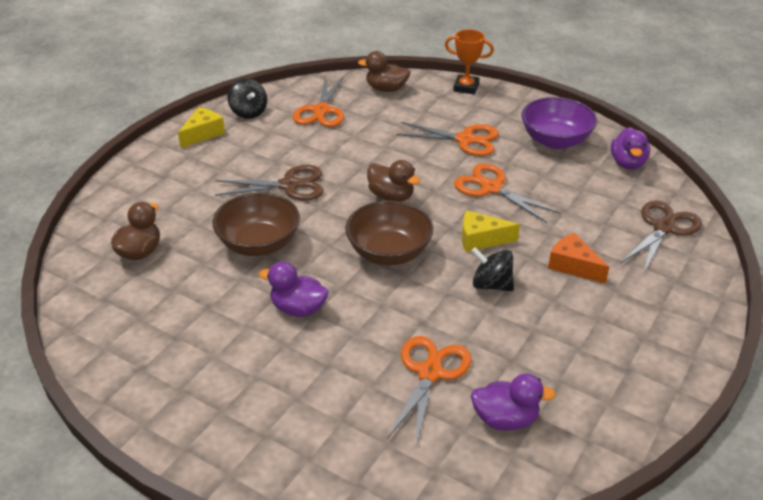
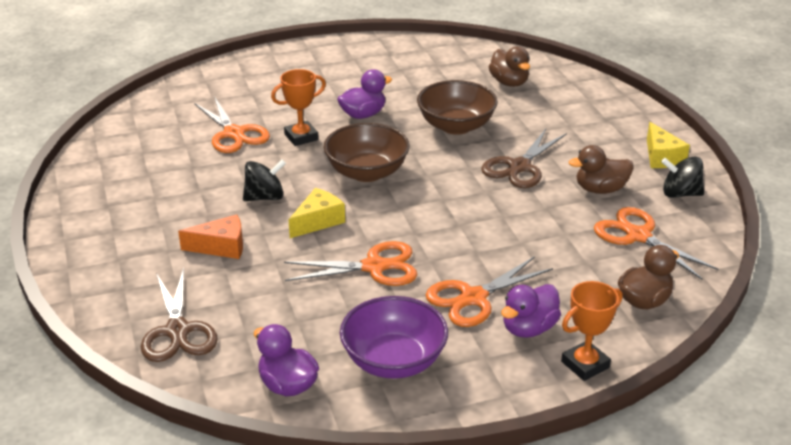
camera: 130 degrees right, 5 degrees down
brown duck [367,160,420,202] -> brown duck moved to [569,145,634,194]
purple duck [471,374,556,431] -> purple duck moved to [501,284,561,338]
none -> orange trophy [271,69,326,146]

